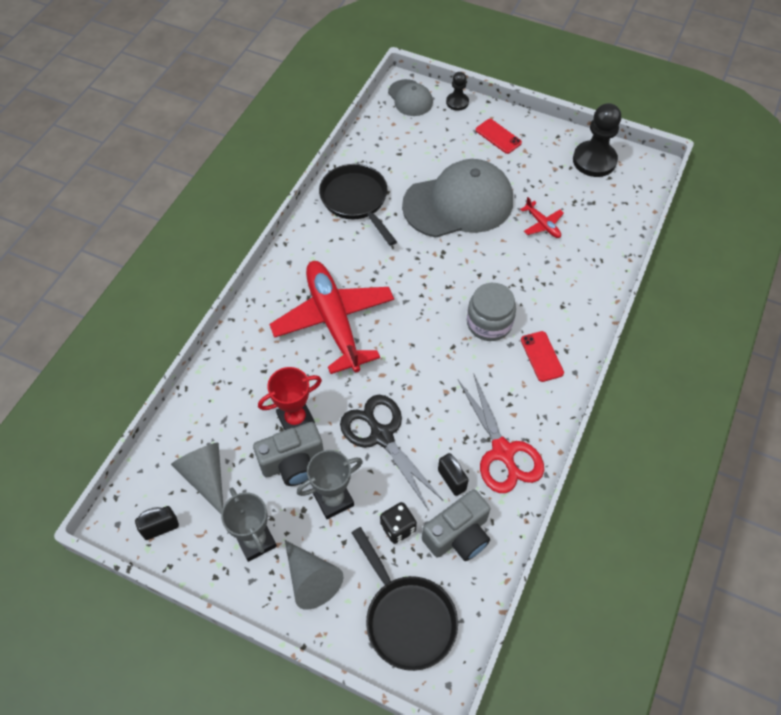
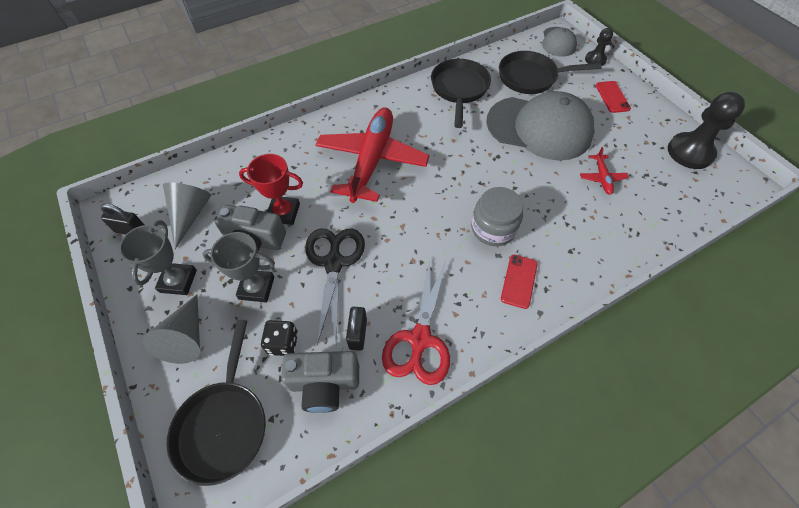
camera: 35 degrees right, 0 degrees up
none -> black pan [499,51,602,94]

